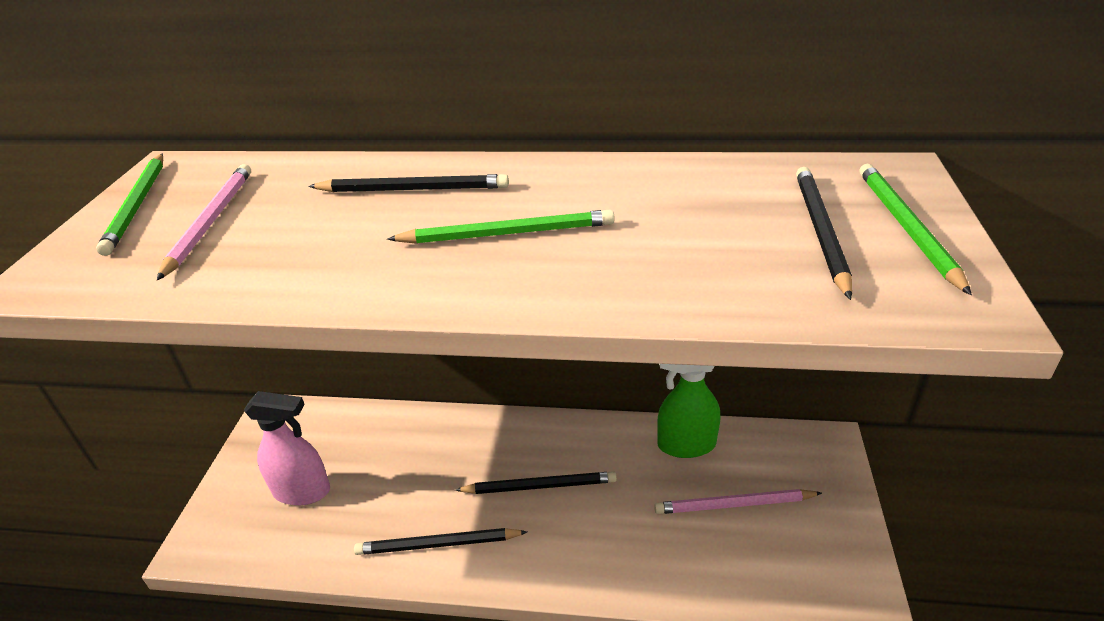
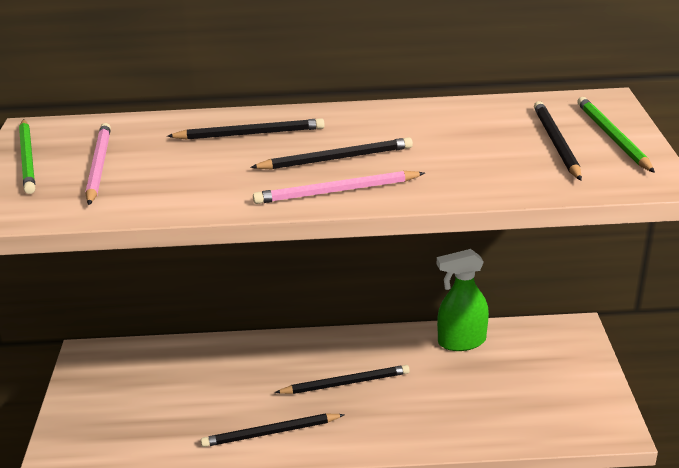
camera: 10 degrees left, 5 degrees down
pink spray bottle [244,391,330,505] -> none
green pencil [387,210,615,244] -> black pencil [250,137,413,170]
pink pencil [654,489,822,514] -> pink pencil moved to [253,171,425,204]

